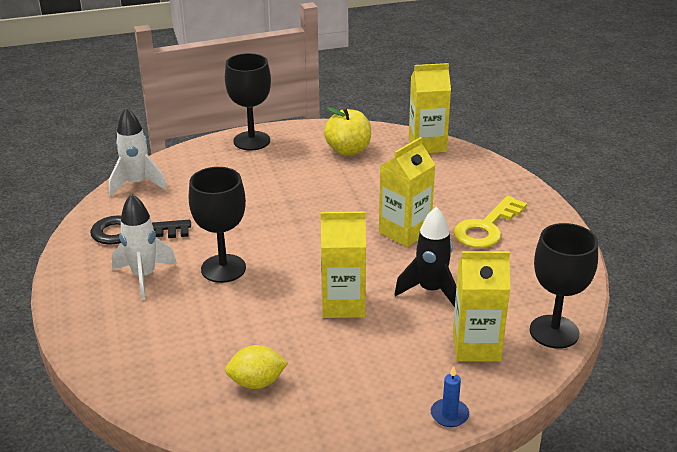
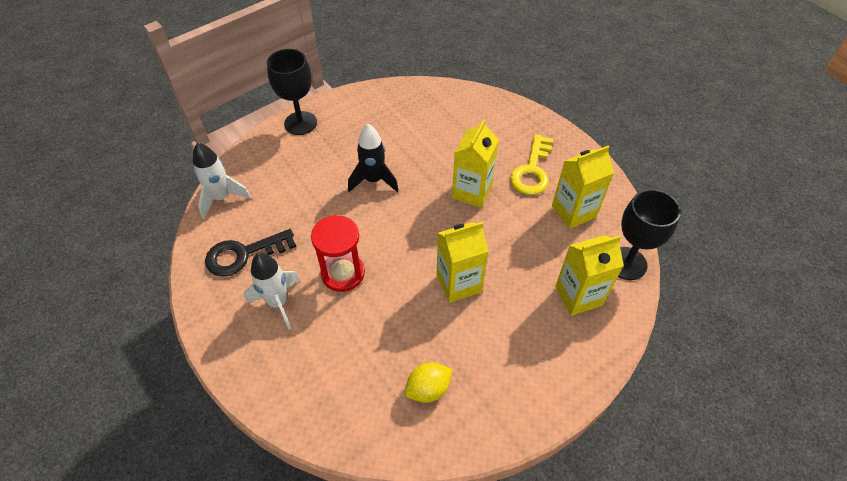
camera: 20 degrees left, 20 degrees up
black goblet [189,167,246,283] -> red hourglass [311,215,365,292]
yellow apple [324,107,371,156] -> none
black rocket [394,207,457,307] -> black rocket moved to [348,124,399,192]
yellow carton [409,63,451,153] -> yellow carton moved to [552,145,614,229]
blue candle [431,366,469,427] -> none

